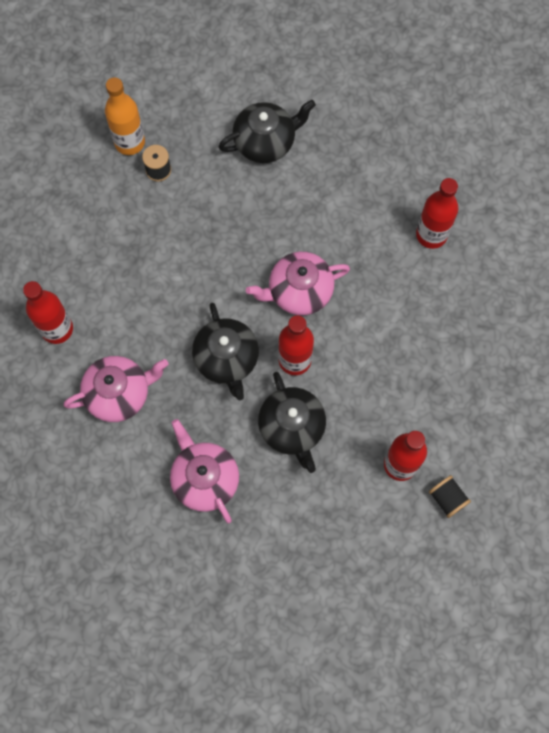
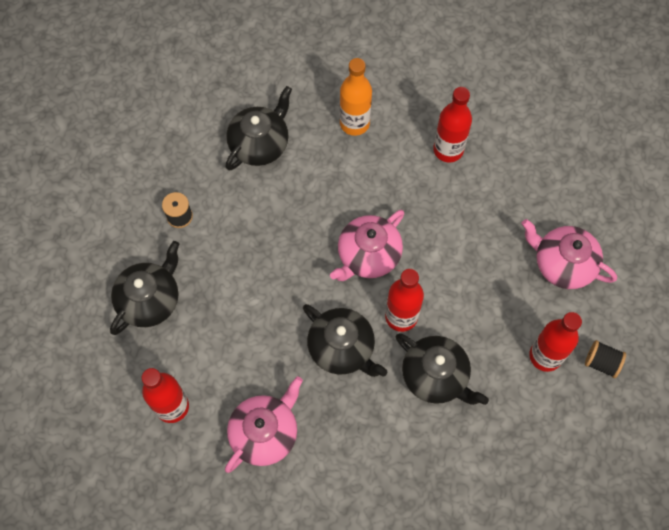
camera: 30 degrees left, 5 degrees down
orange bottle [105,77,145,155] -> orange bottle moved to [339,58,372,136]
pink teapot [170,419,239,523] -> pink teapot moved to [522,219,617,289]
none -> black teapot [110,241,179,335]

